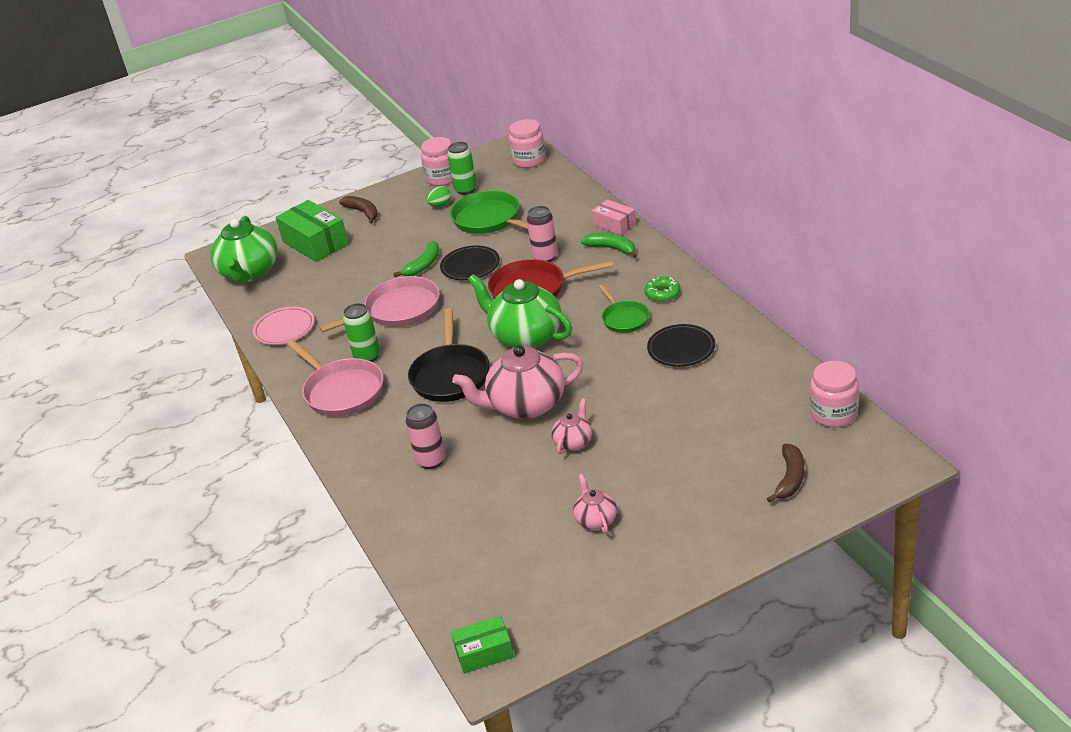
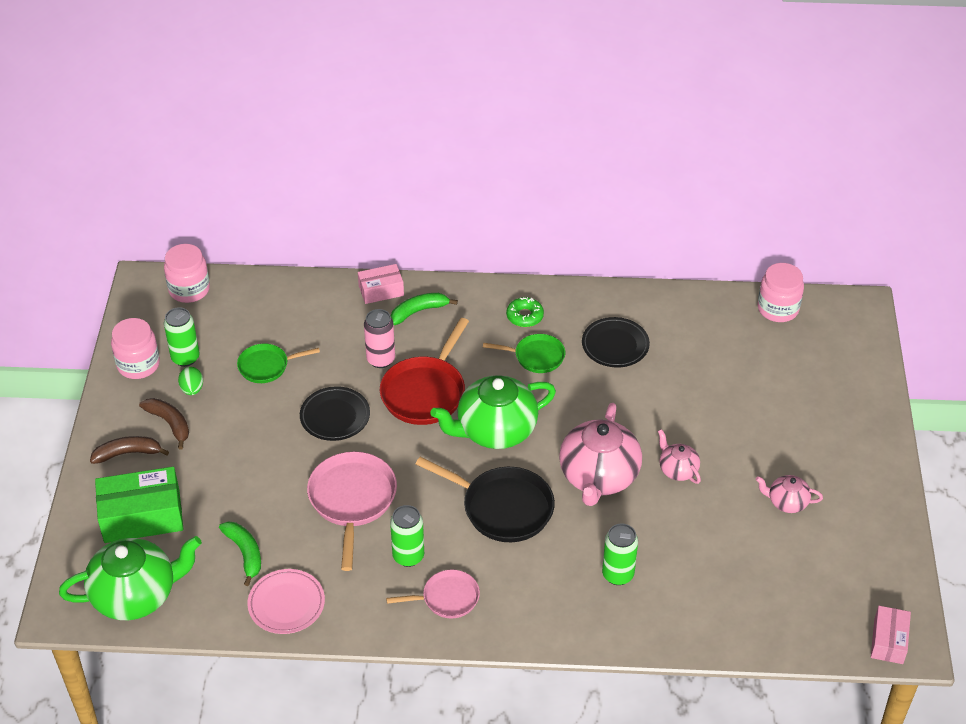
camera: 65 degrees left, 10 degrees up
green teapot [210,216,278,283] -> green teapot turned 45 degrees counterclockwise [59,536,202,620]
pink pan [287,340,384,417] -> pink pan [386,569,480,619], size x0.60
green banana [393,241,440,277] -> green banana moved to [219,521,261,586]
pink can [406,403,445,469] -> green can [602,524,638,585]
green pan [450,190,528,234] -> green pan [237,344,320,383], size x0.60
green box [451,616,514,674] -> pink box [871,606,911,664]
brown banana [767,444,804,503] -> brown banana moved to [139,398,189,449]

